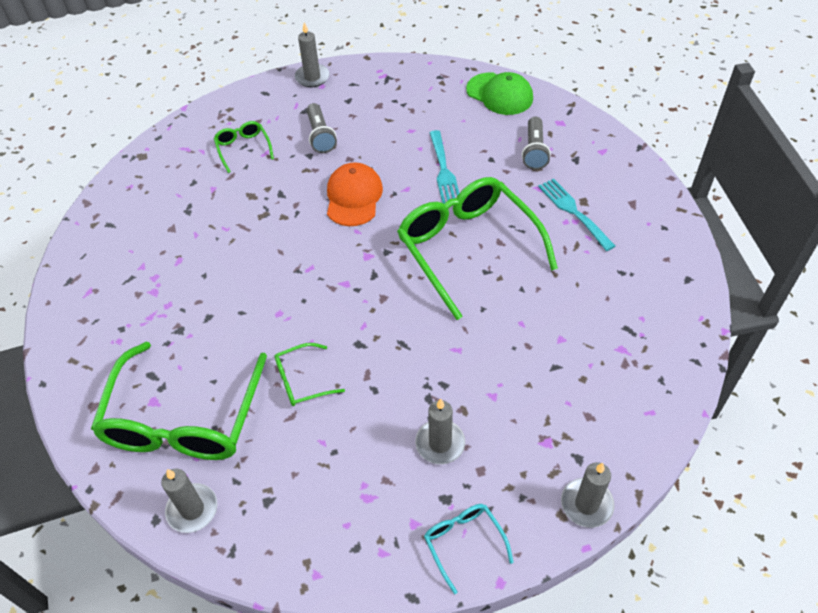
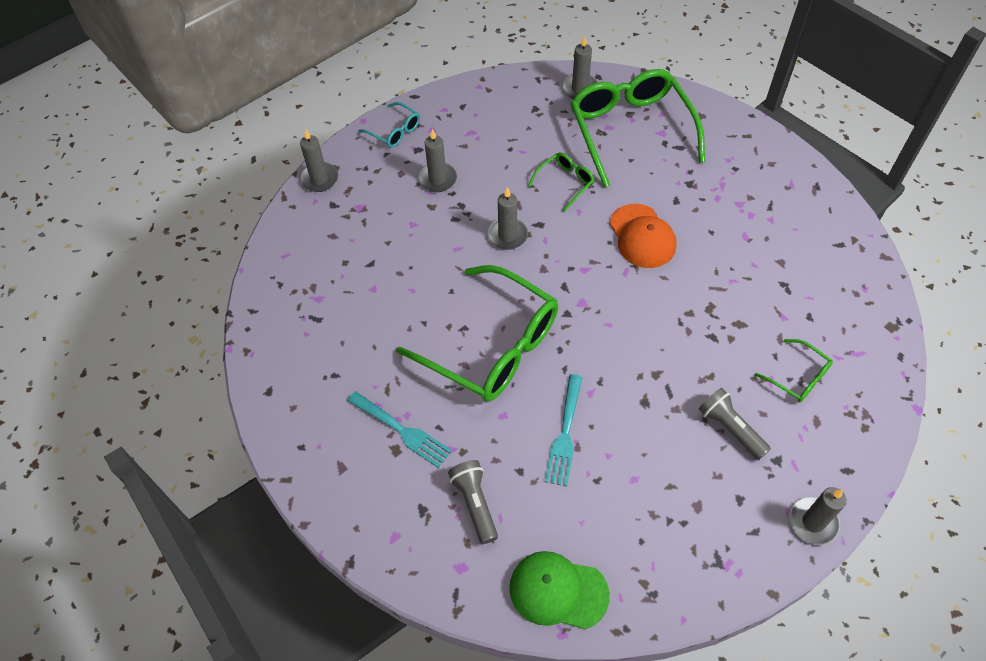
camera: 155 degrees right, 5 degrees up
orange cap [327,162,383,226] -> orange cap moved to [610,204,676,268]
turquoise fork [429,130,459,203] -> turquoise fork turned 135 degrees counterclockwise [545,374,582,486]
none -> grey candle [487,187,528,250]

